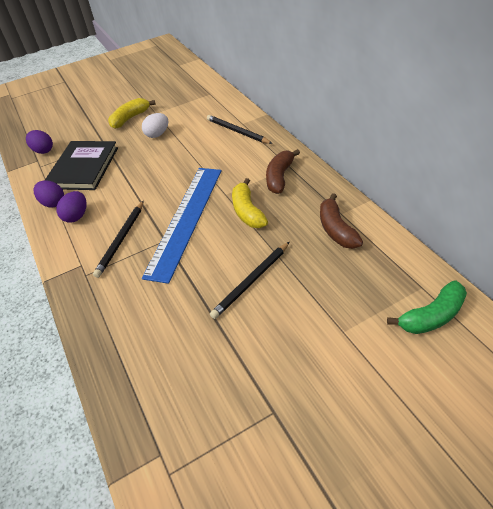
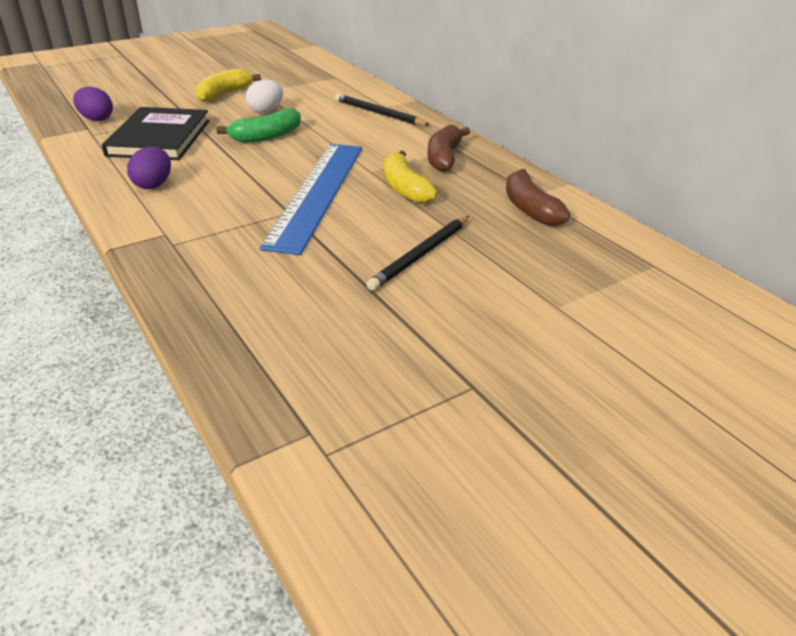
camera: 10 degrees left, 10 degrees down
purple egg [33,180,64,207] -> none
black pencil [93,200,144,278] -> none
green banana [387,281,467,334] -> green banana moved to [217,108,301,143]

